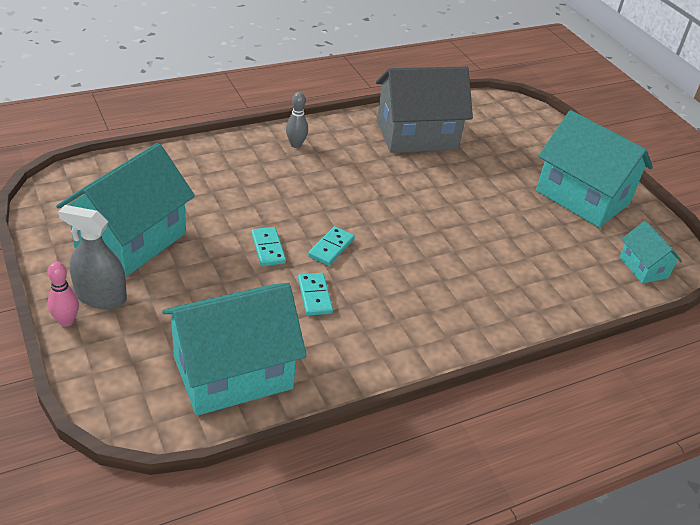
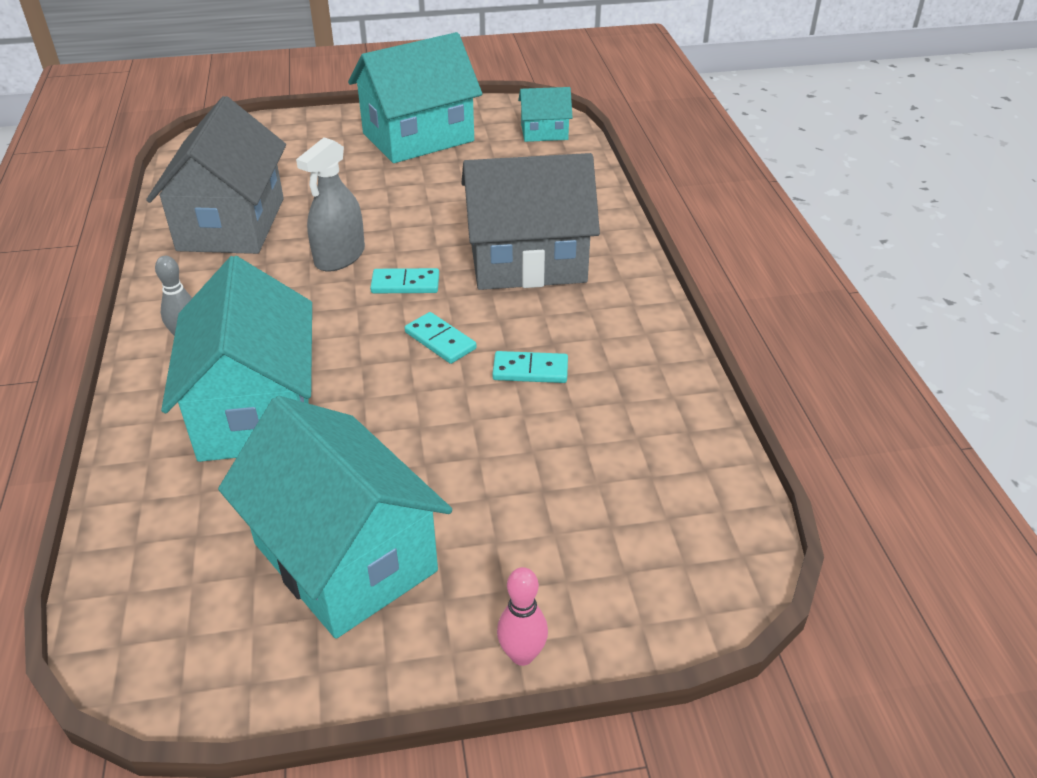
camera: 70 degrees left, 0 degrees up
grey spray bottle [58,205,127,309] -> grey spray bottle moved to [296,137,365,272]
turquoise house [162,283,307,416] -> turquoise house moved to [161,256,312,462]
turquoise domino [251,227,286,266] -> turquoise domino moved to [370,268,439,293]
none -> grey house [462,153,600,290]

